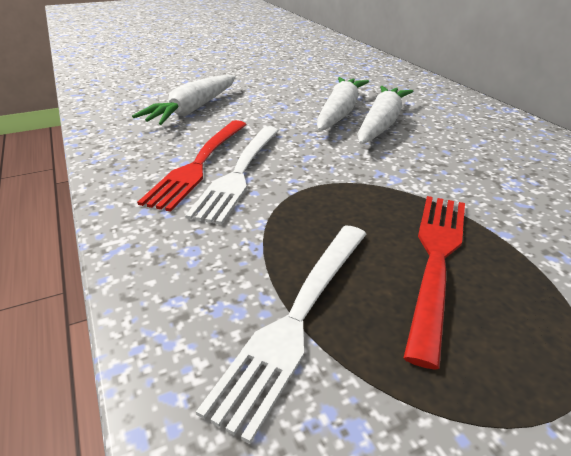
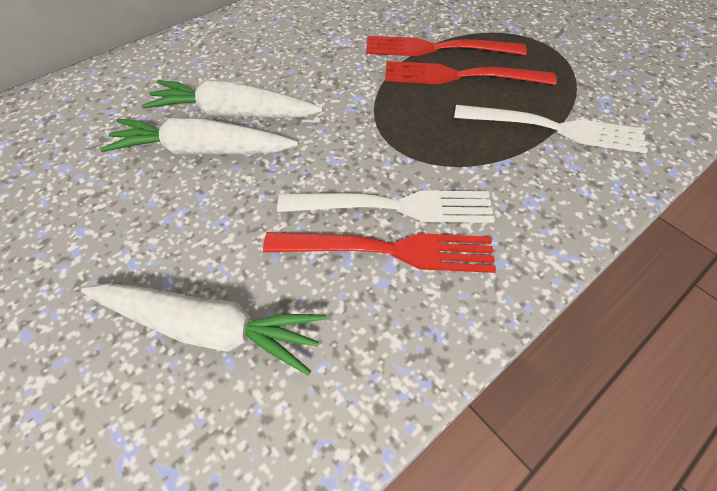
camera: 105 degrees left, 20 degrees up
none -> red fork [366,36,527,56]

